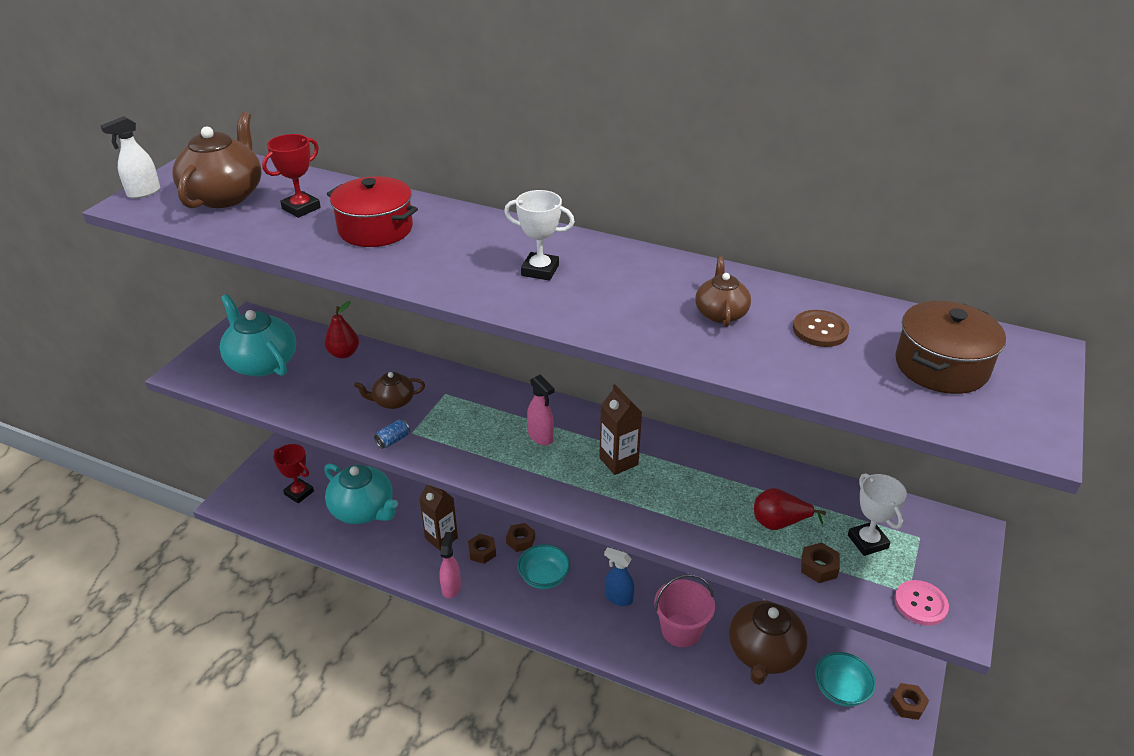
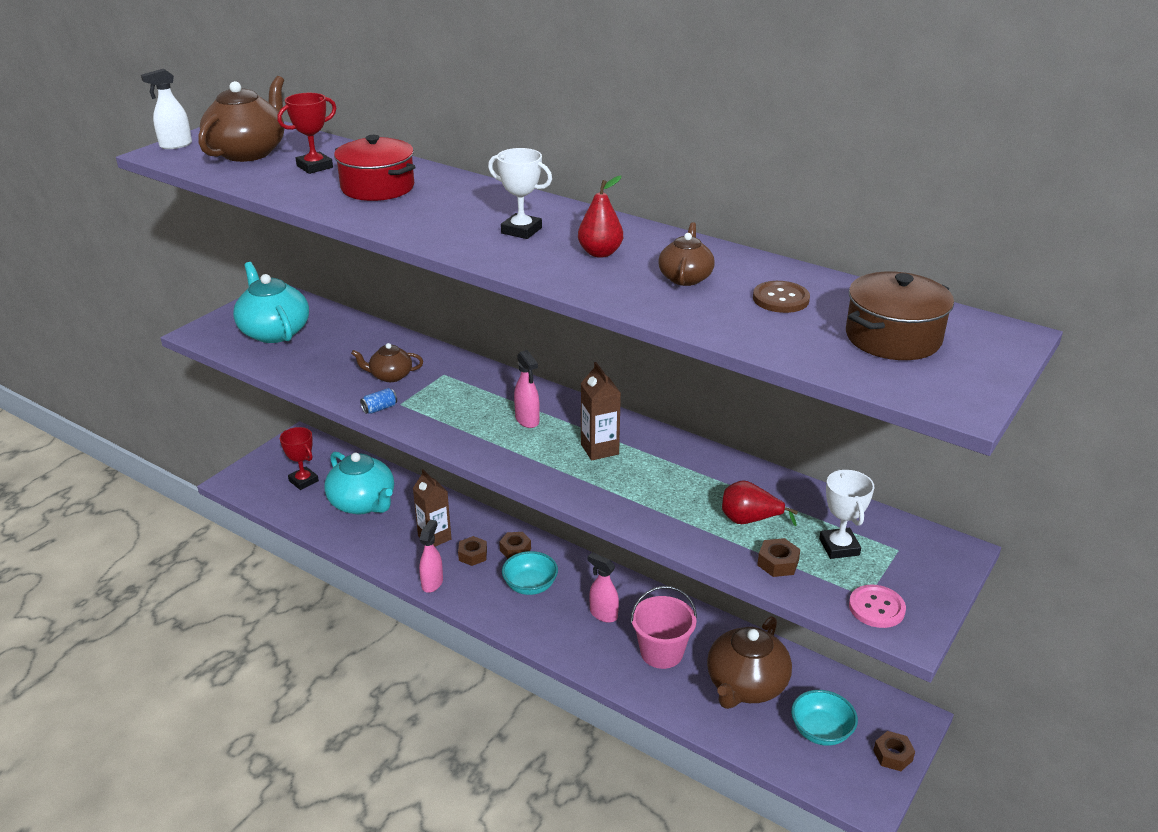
camera: 10 degrees right, 5 degrees down
red pear [325,301,359,359] -> red pear moved to [578,176,623,258]
blue spray bottle [604,547,634,606] -> pink spray bottle [588,553,619,623]

